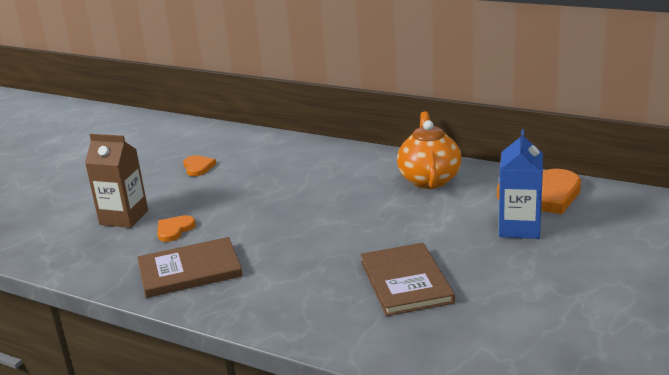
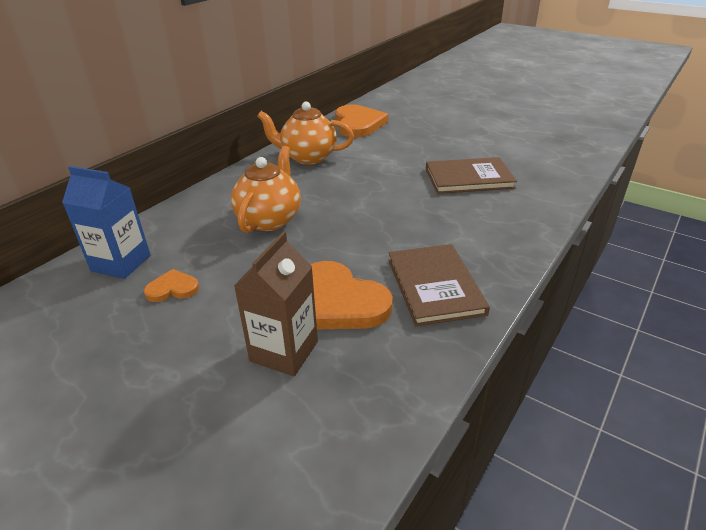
camera: 85 degrees left, 10 degrees up
orange heart [157,215,196,242] -> orange heart [311,261,393,329], size x1.98
blue carton [499,130,543,239] -> blue carton moved to [62,166,150,279]
none -> orange teapot [231,146,301,233]

